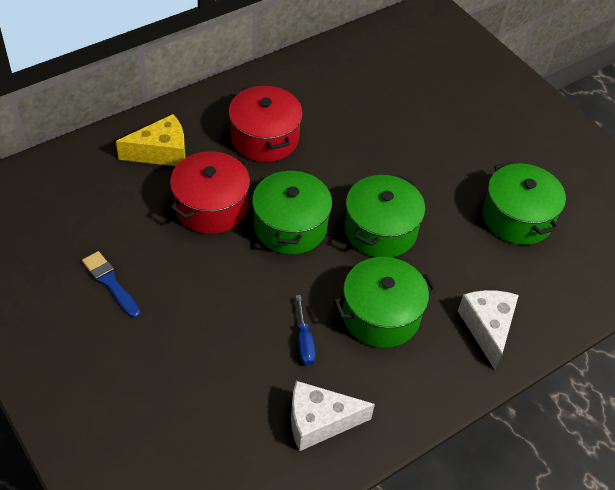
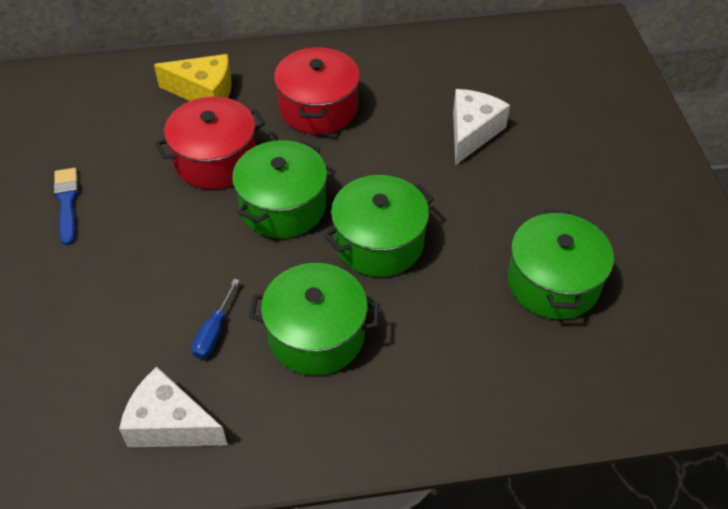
camera: 30 degrees right, 0 degrees up
white cheese [458,290,519,370] -> white cheese moved to [453,89,510,165]

